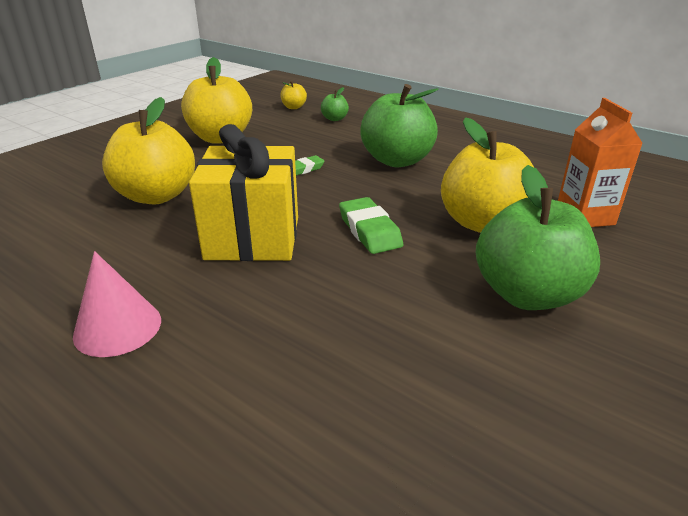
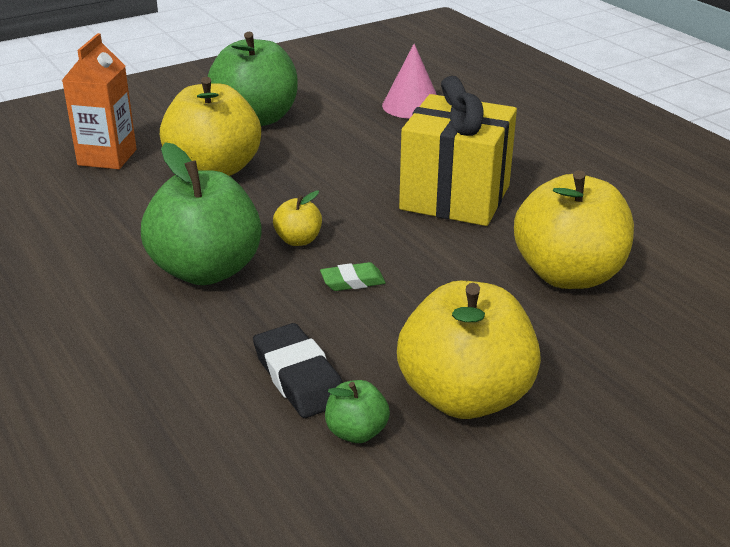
camera: 160 degrees left, 0 degrees up
pink cone [73,251,161,357] -> pink cone moved to [382,44,437,119]
yellow apple [280,80,307,109] -> yellow apple moved to [273,191,322,246]
green apple [321,87,349,121] -> green apple moved to [325,380,390,443]
green eraser [339,197,403,254] -> none
none -> black eraser [253,323,343,418]

